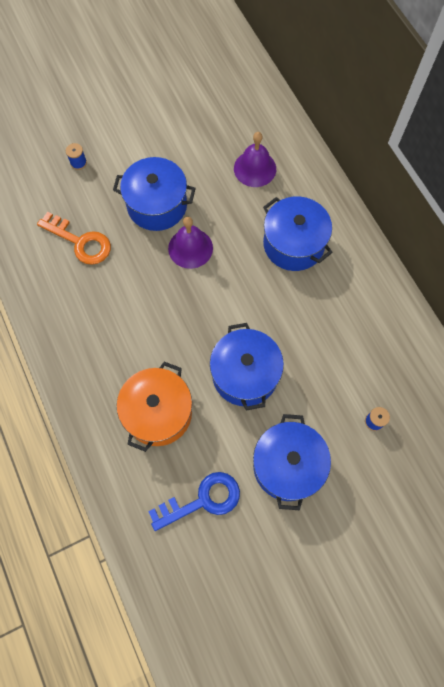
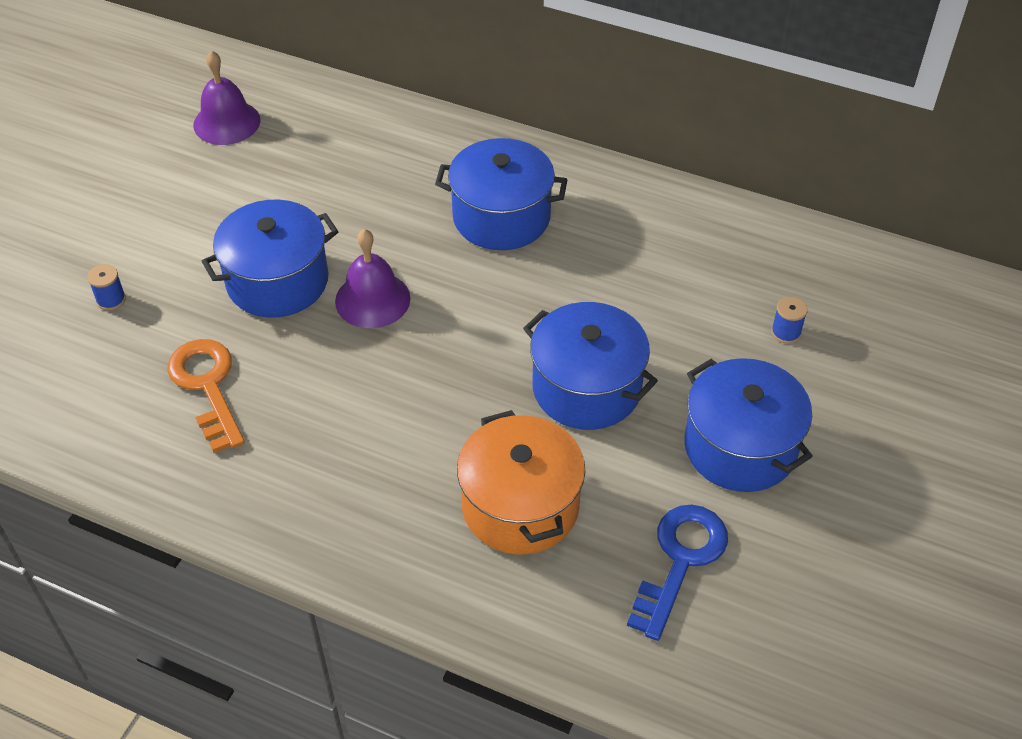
camera: 40 degrees left, 20 degrees down
orange key [37,212,111,265] -> orange key turned 105 degrees counterclockwise [167,339,245,453]
purple bell [234,132,276,187] -> purple bell moved to [193,50,260,145]

